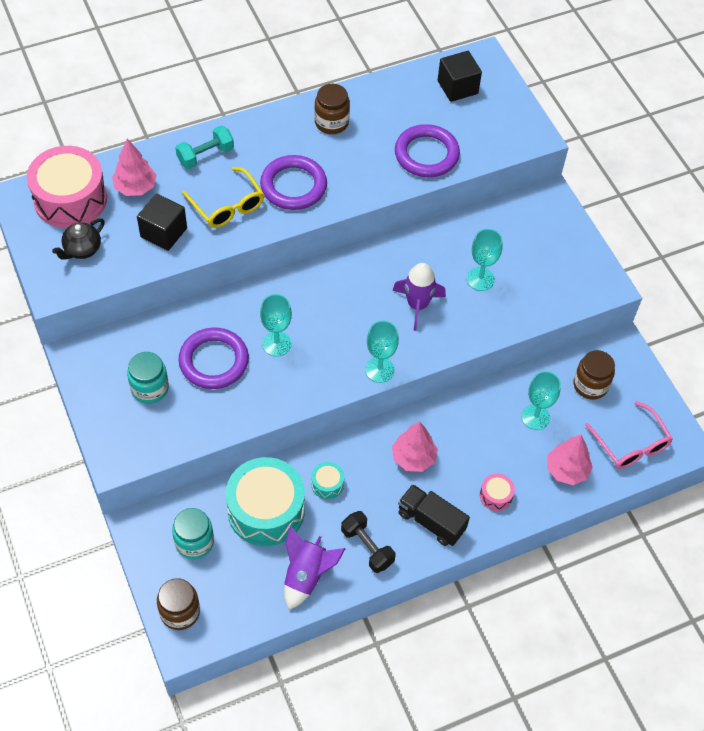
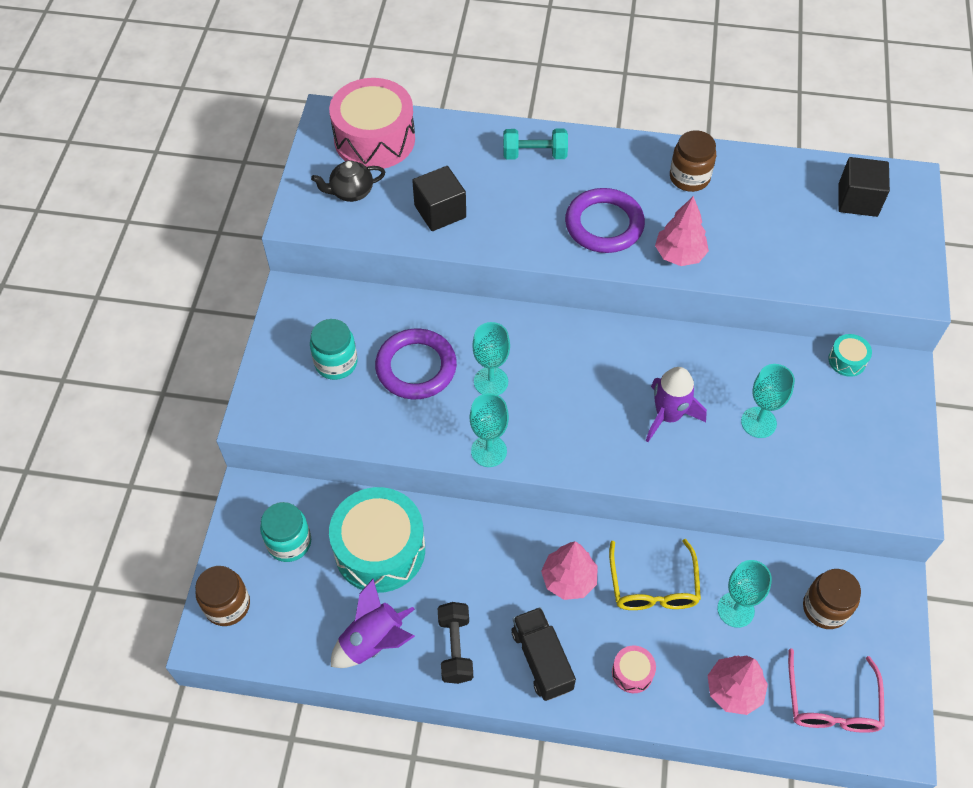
camera: 35 degrees right, 0 degrees up
pink tree [112,139,157,196] -> pink tree moved to [655,196,709,266]
yellow glasses [182,167,264,228] -> yellow glasses moved to [609,539,701,610]
turquoise drum [311,462,344,499] -> turquoise drum moved to [828,334,872,377]
turquoise goblet [365,321,399,383] -> turquoise goblet moved to [470,393,509,467]
purple ring [395,124,460,177] -> none

